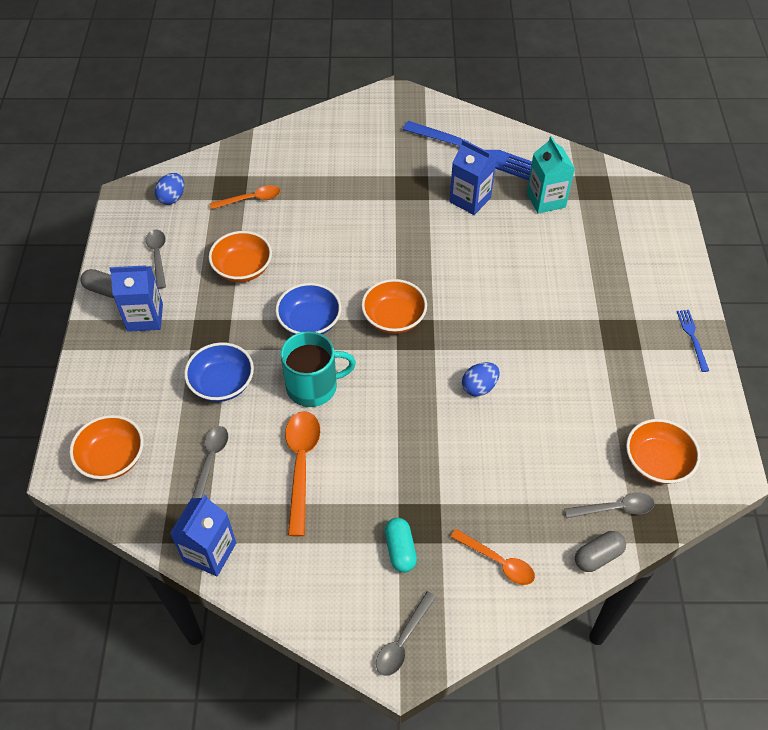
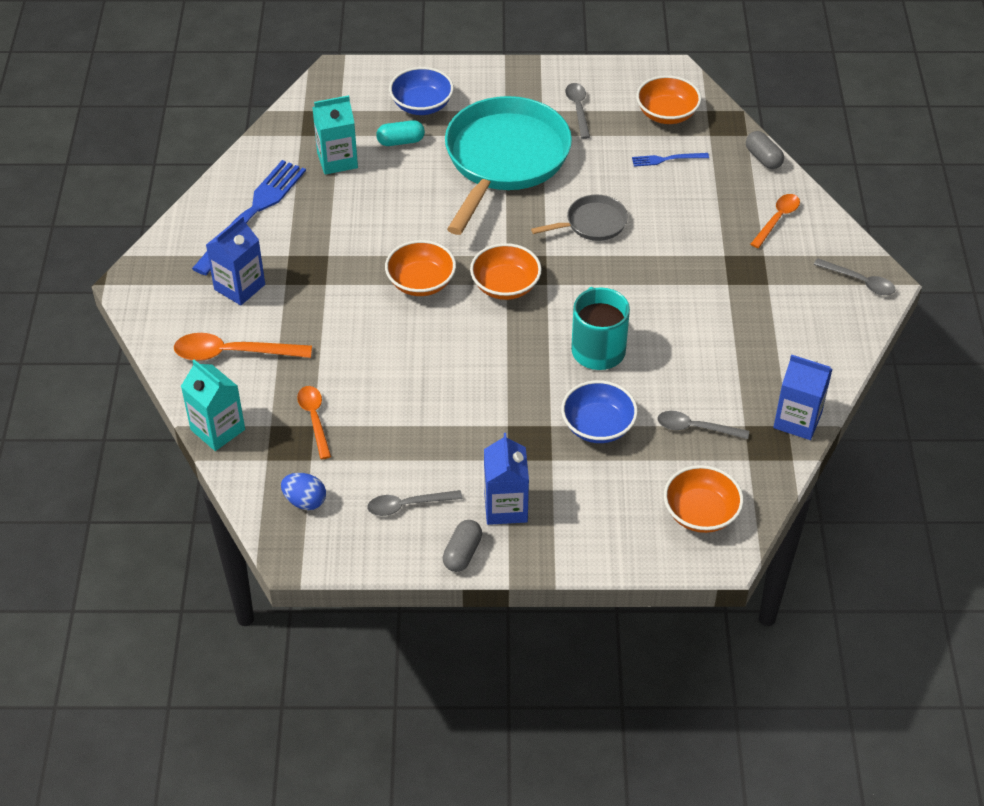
camera: 90 degrees left, 5 degrees down
orange bowl [209,231,272,282] -> orange bowl moved to [385,240,456,296]
blue bowl [275,283,341,335] -> blue bowl moved to [389,67,454,115]
orange spoon [285,411,320,536] -> orange spoon moved to [174,333,312,361]
turquoise capsule [385,518,417,572] -> turquoise capsule moved to [376,120,425,146]
blue carton [449,140,496,215] -> blue carton moved to [206,216,265,305]
blue egg [462,362,500,397] -> grey pan [531,195,628,241]
grey spoon [564,493,654,518] -> grey spoon moved to [565,83,590,139]
blue fork [677,310,709,372] -> blue fork moved to [632,153,709,167]
none -> turquoise carton [181,360,245,451]
none -> turquoise pan [445,96,572,235]

